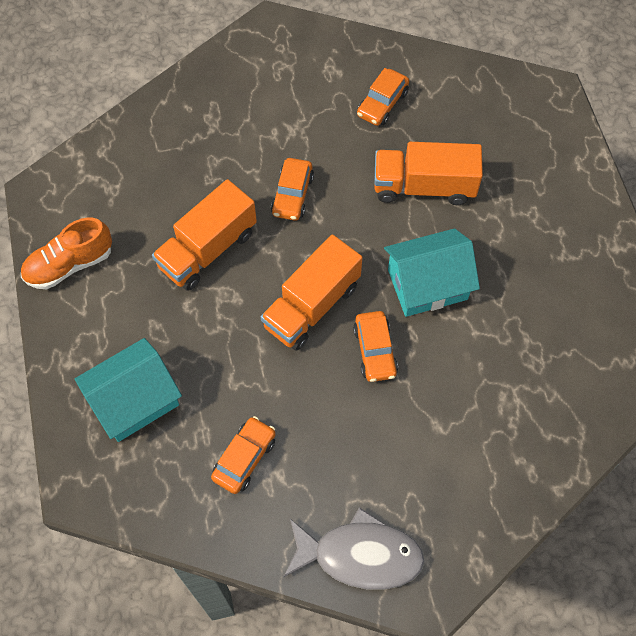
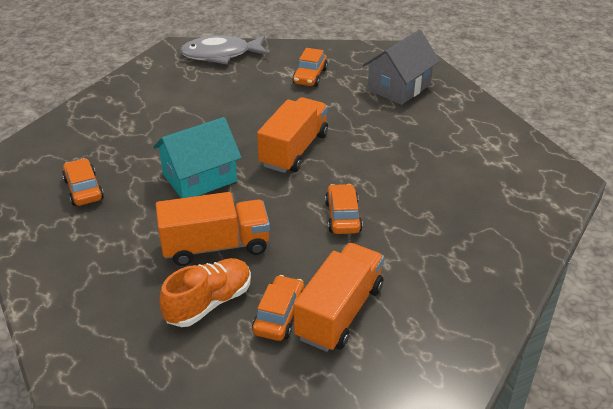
camera: 165 degrees right, 25 degrees down
orange shoe [21,217,112,289] -> orange shoe moved to [160,258,251,327]
turquoise house [75,338,182,442] -> grey house [363,30,440,105]
orange truck [152,179,257,291] -> orange truck moved to [294,243,384,352]
orange car [353,311,398,382] -> orange car moved to [62,158,104,206]

